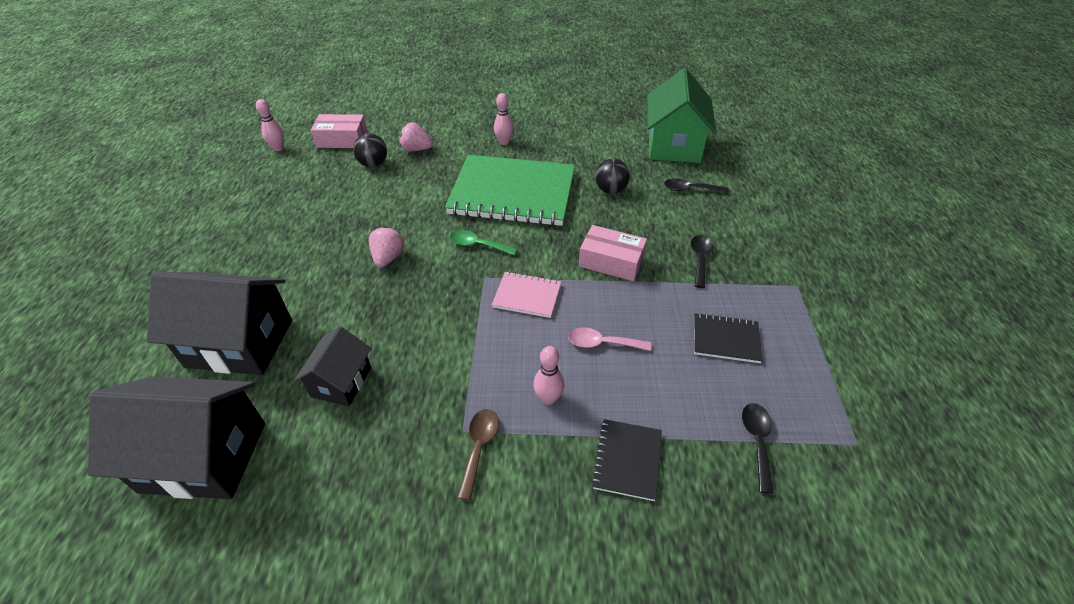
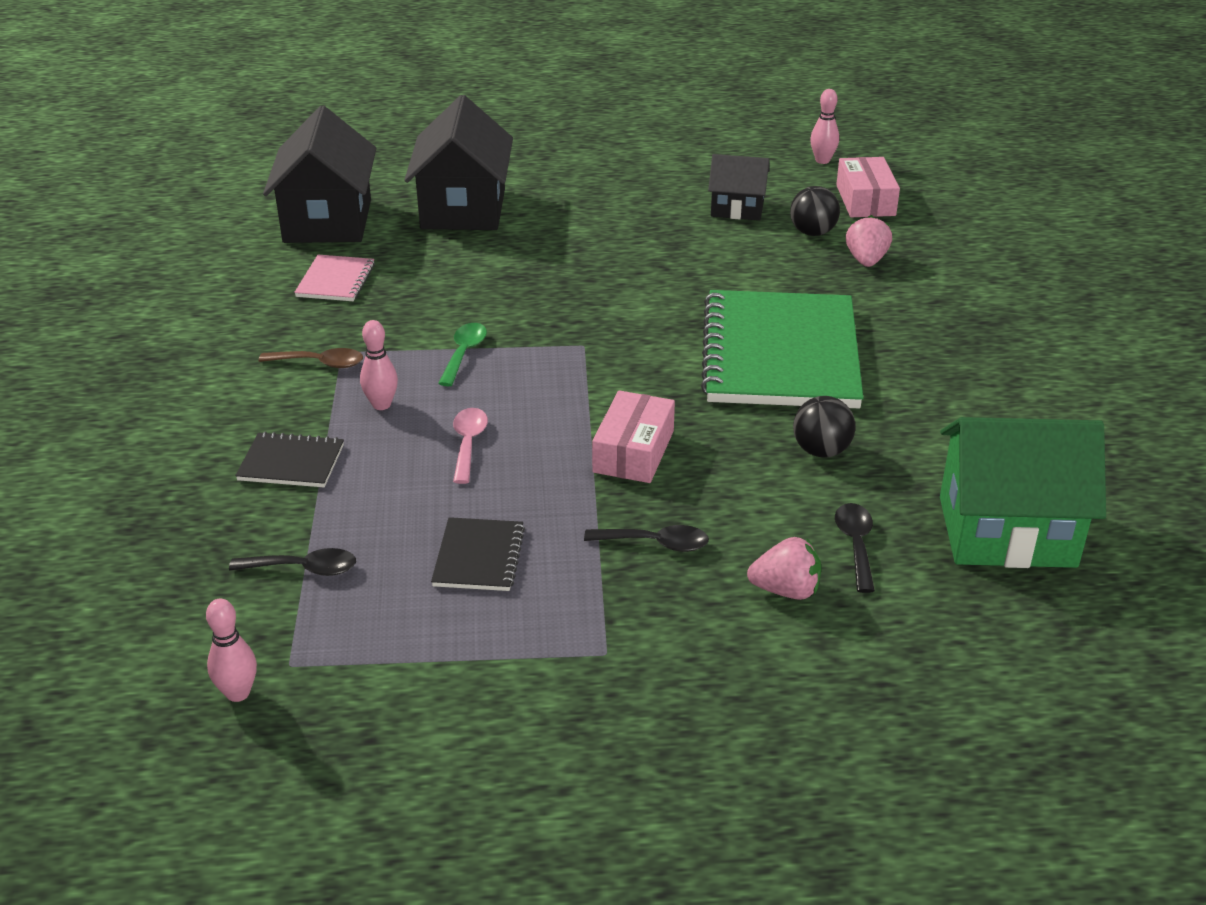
camera: 85 degrees right, 10 degrees down
black house [294,326,371,406] -> black house moved to [708,154,770,221]
pink strawberry [369,226,405,267] -> pink strawberry moved to [747,537,822,600]
green spoon [449,230,518,256] -> green spoon moved to [438,323,487,386]
pink notebook [492,272,561,318] -> pink notebook moved to [294,255,375,301]
pink bowling pin [494,93,513,145] -> pink bowling pin moved to [206,599,257,702]

